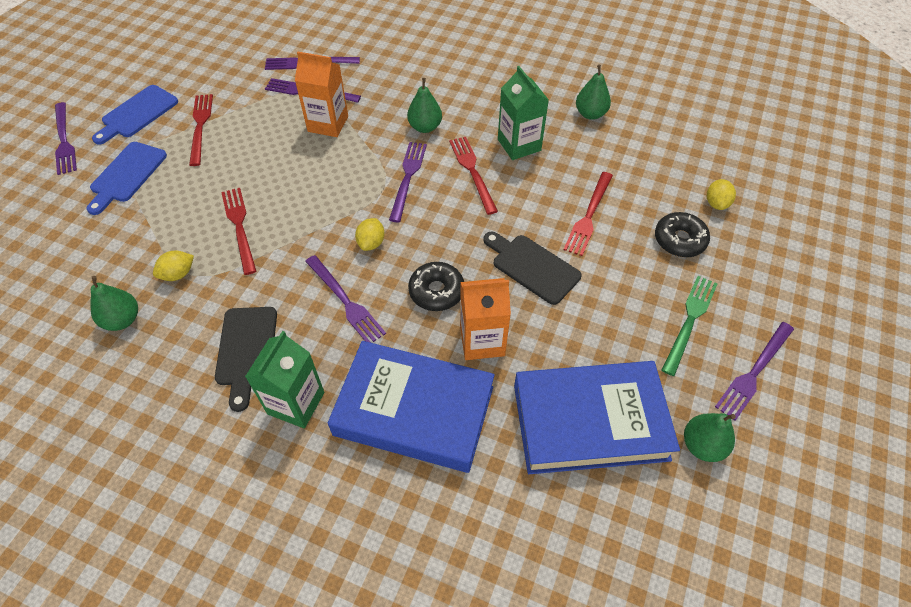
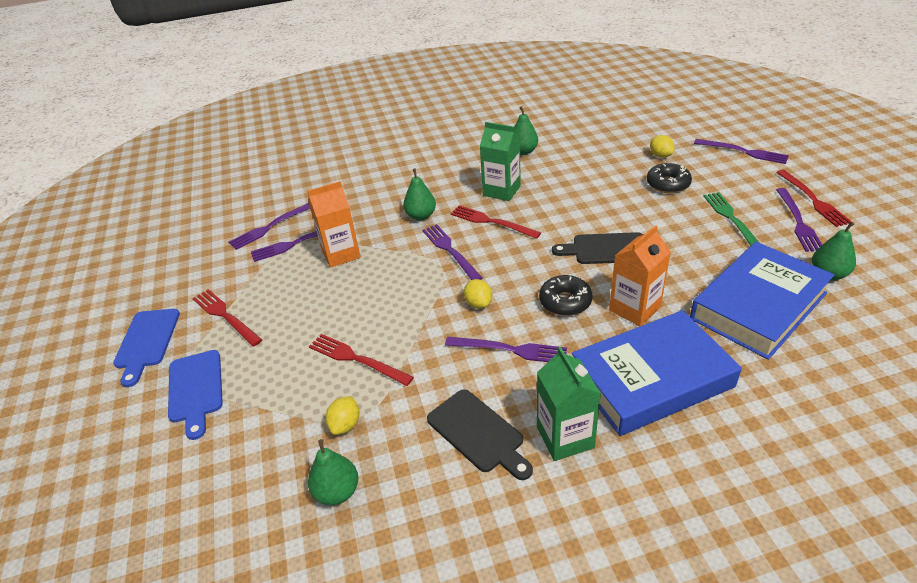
camera: 35 degrees left, 15 degrees down
purple fork [55,102,77,175] -> purple fork moved to [694,139,789,164]
red fork [564,172,613,256] -> red fork moved to [776,170,852,227]

